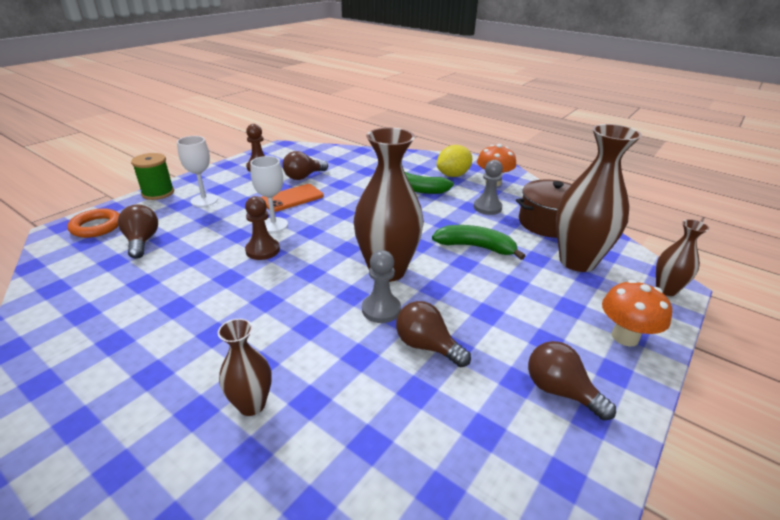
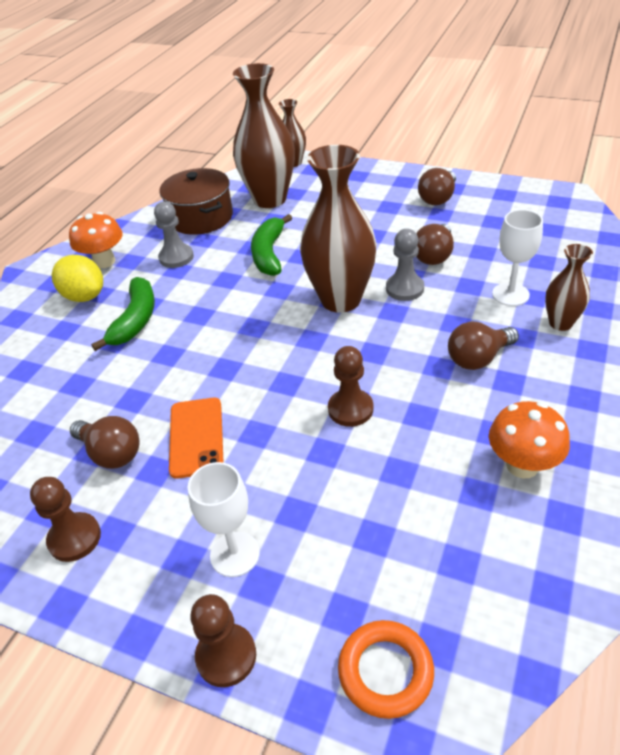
camera: 100 degrees left, 10 degrees up
brown light bulb [118,204,158,259] -> brown light bulb moved to [448,322,519,370]
green spool [131,153,174,200] -> brown pawn [190,594,256,687]
white goblet [250,156,288,232] -> white goblet moved to [492,210,543,306]
orange phone [261,184,324,212] -> orange phone turned 45 degrees clockwise [169,398,224,479]
orange mushroom [602,280,672,346] -> orange mushroom moved to [489,401,570,478]

